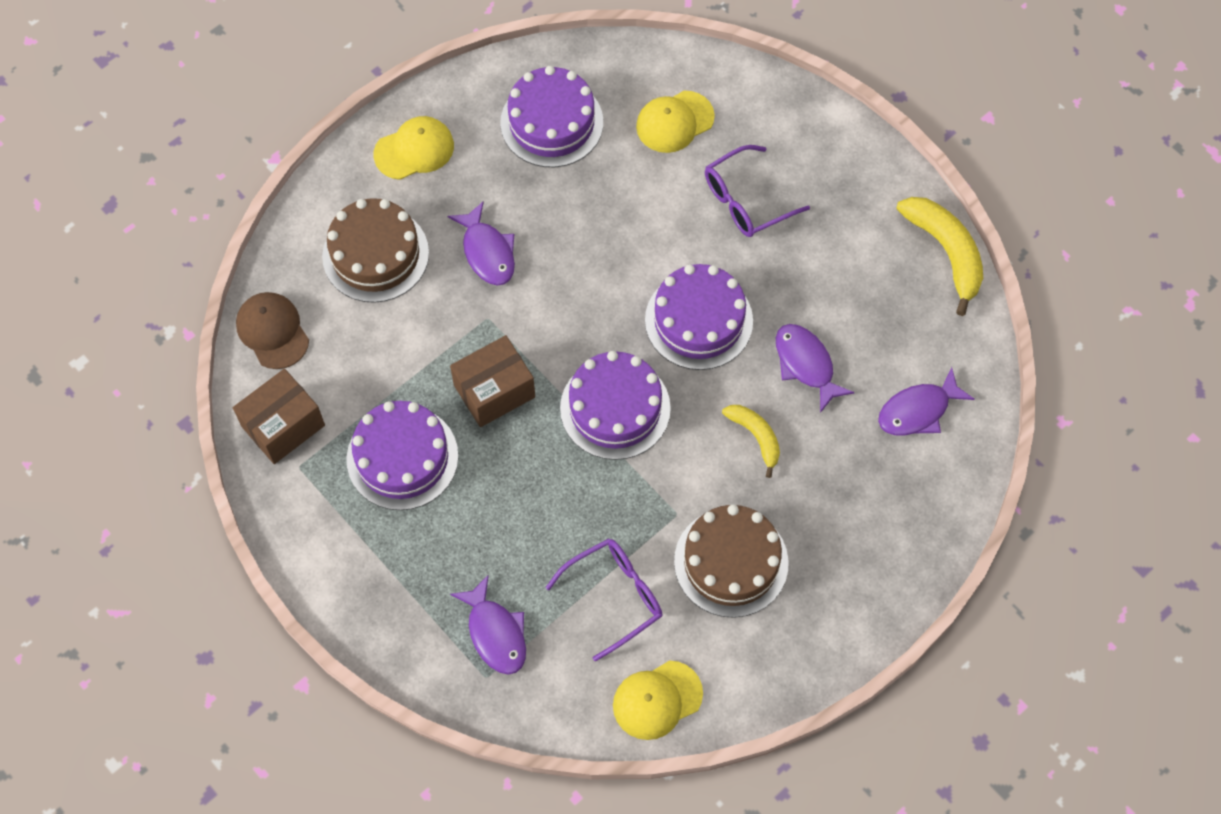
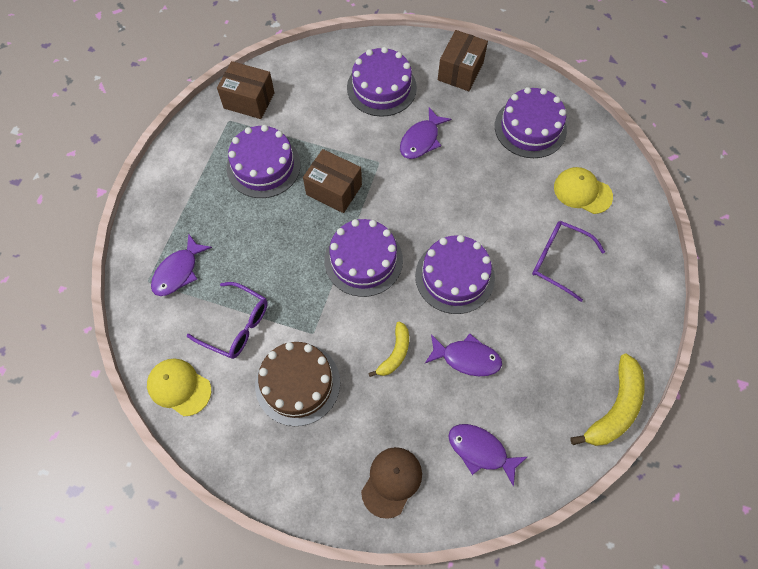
camera: 60 degrees right, 0 degrees up
brown cap [236,292,309,369] -> brown cap moved to [361,447,422,519]
brown cake [322,198,429,303] -> purple cake [347,47,417,117]
yellow cap [374,116,454,180] -> brown box [438,30,488,91]
purple fish [776,324,855,413] -> purple fish turned 75 degrees clockwise [425,333,502,376]

